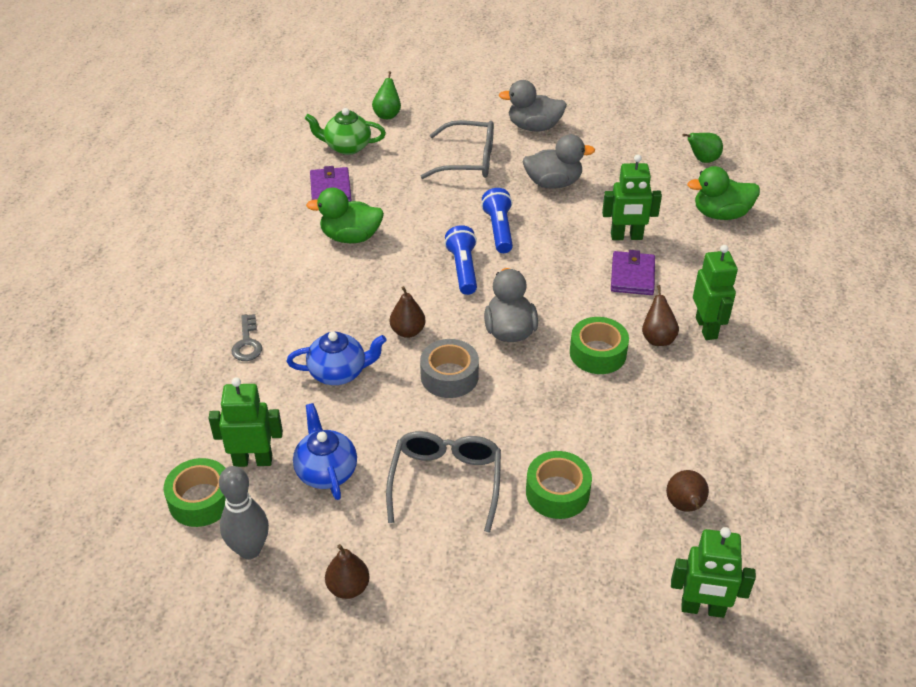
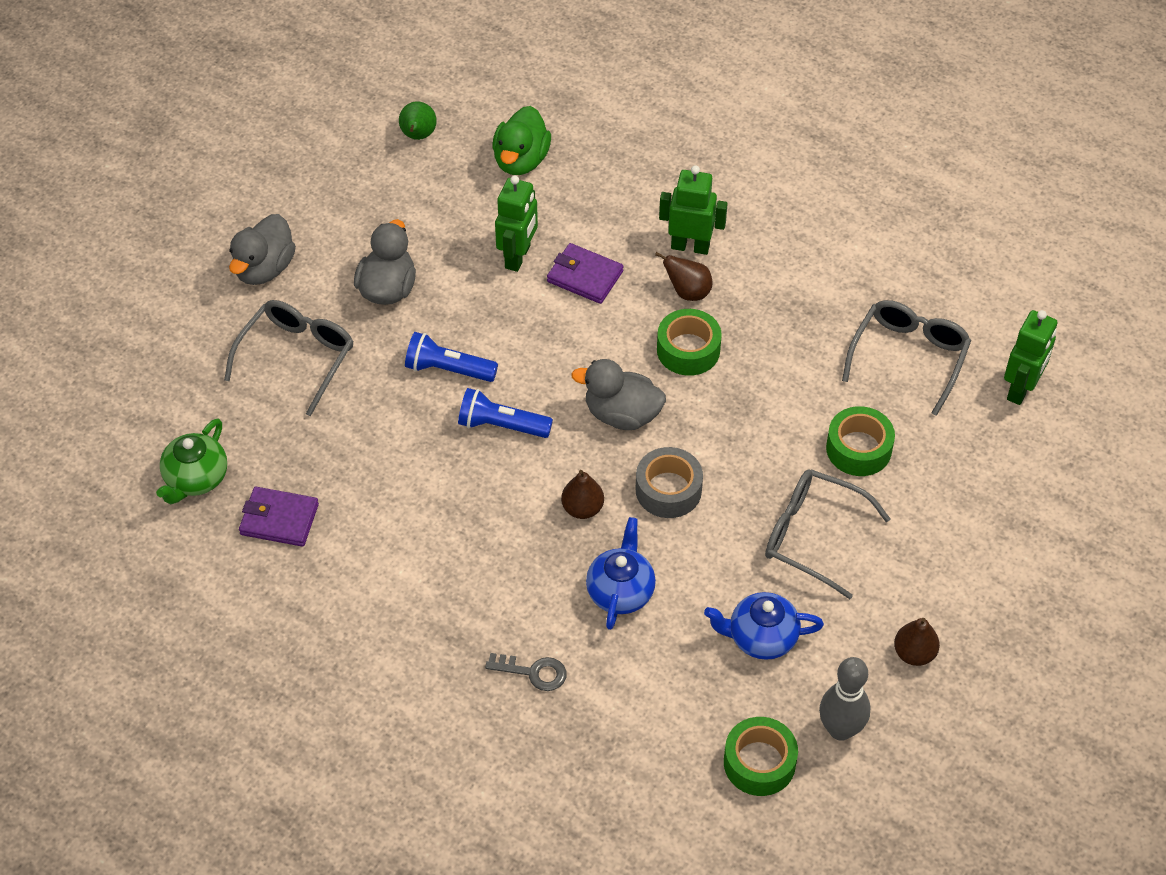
camera: 70 degrees left, 10 degrees up
green robot [209,377,283,467] -> none
green duck [306,188,384,243] -> none
green pear [372,71,401,119] -> none
brown pear [666,470,709,512] -> grey glasses [842,300,971,416]

